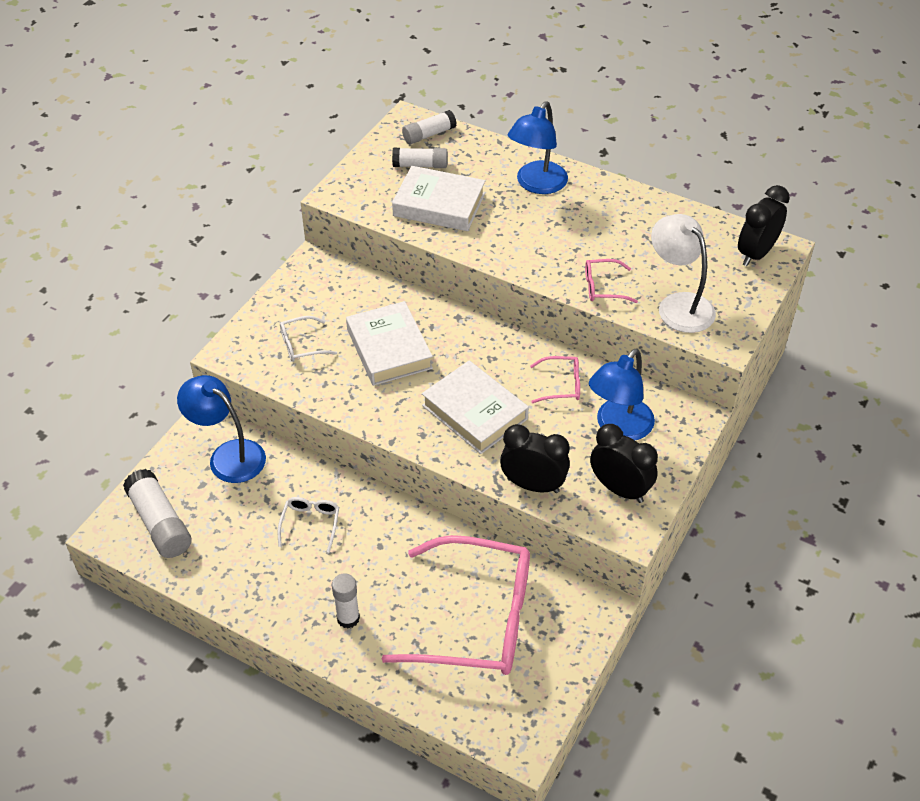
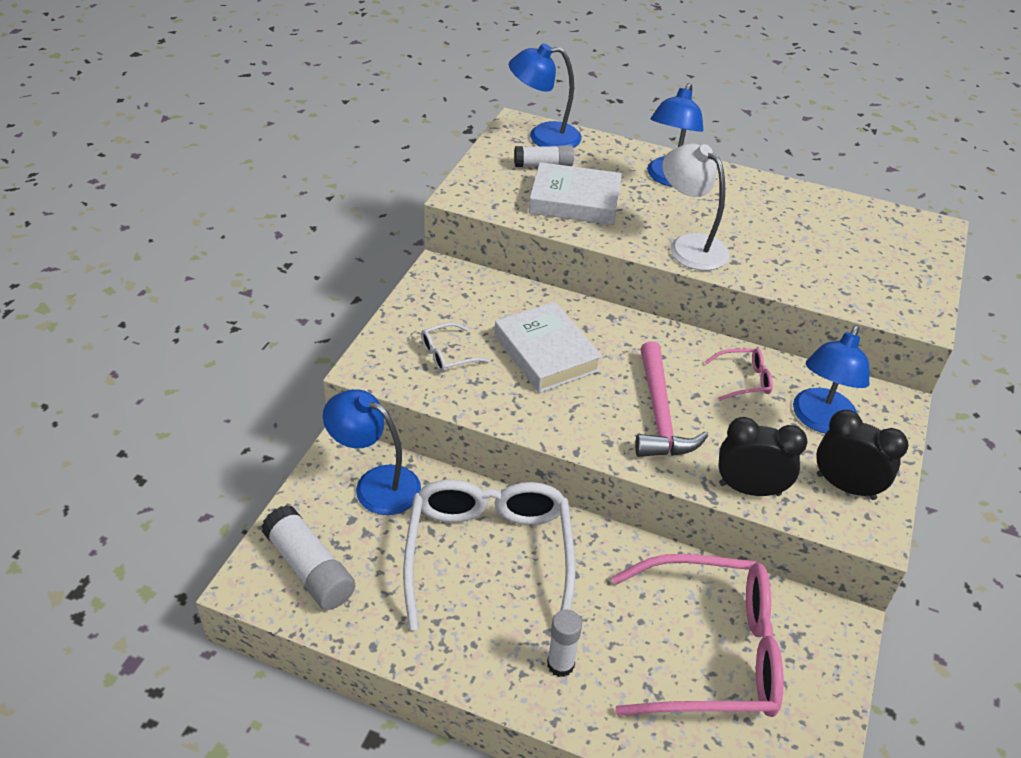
camera: 10 degrees left, 5 degrees down
white glasses [278,497,339,553] -> white glasses [403,480,576,630], size x2.43
white glue stick [402,110,457,144] -> blue lamp [509,43,582,148]
white book [422,361,529,454] -> pink hammer [635,342,708,457]
pink glasses [585,259,638,303] -> none
white lamp [651,214,716,333] -> white lamp moved to [662,143,730,271]
black clock [738,185,790,266] -> none

